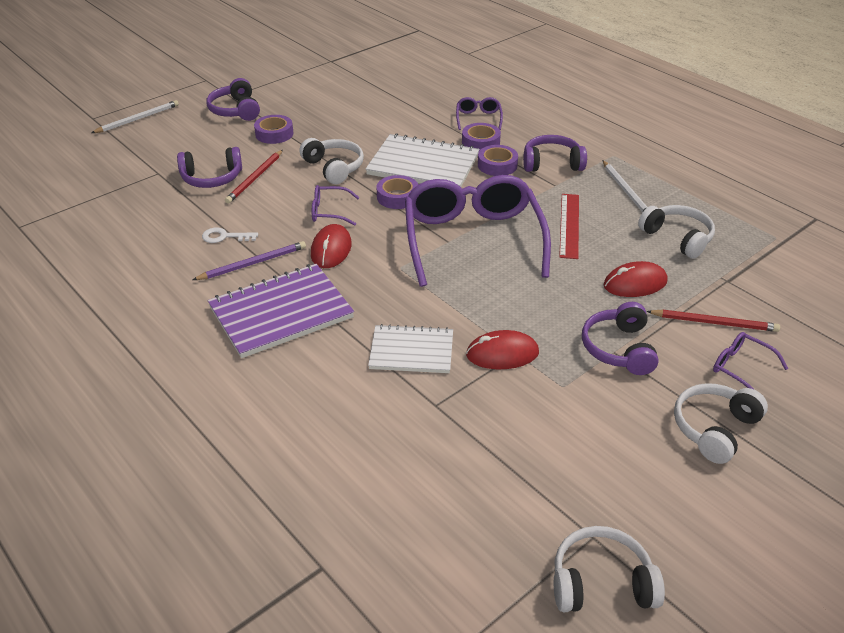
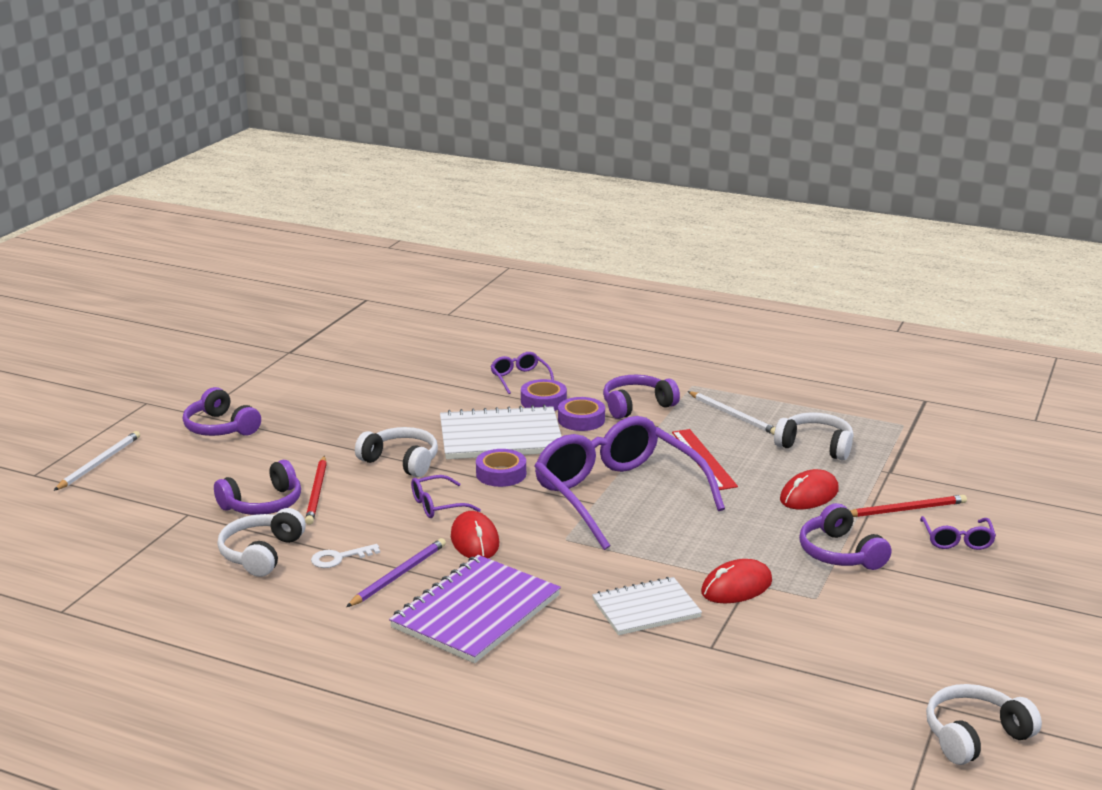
camera: 25 degrees left, 15 degrees down
purple tape [254,115,293,144] -> none
white headphones [674,383,768,464] -> white headphones moved to [217,508,306,577]
purple glasses [713,332,788,389] -> purple glasses turned 105 degrees counterclockwise [920,516,996,550]

